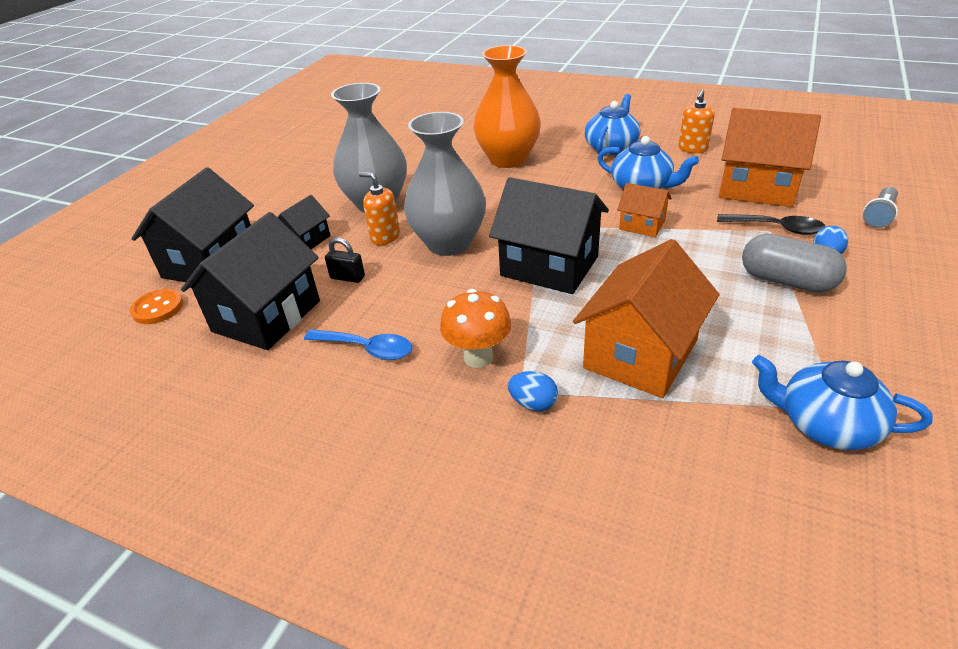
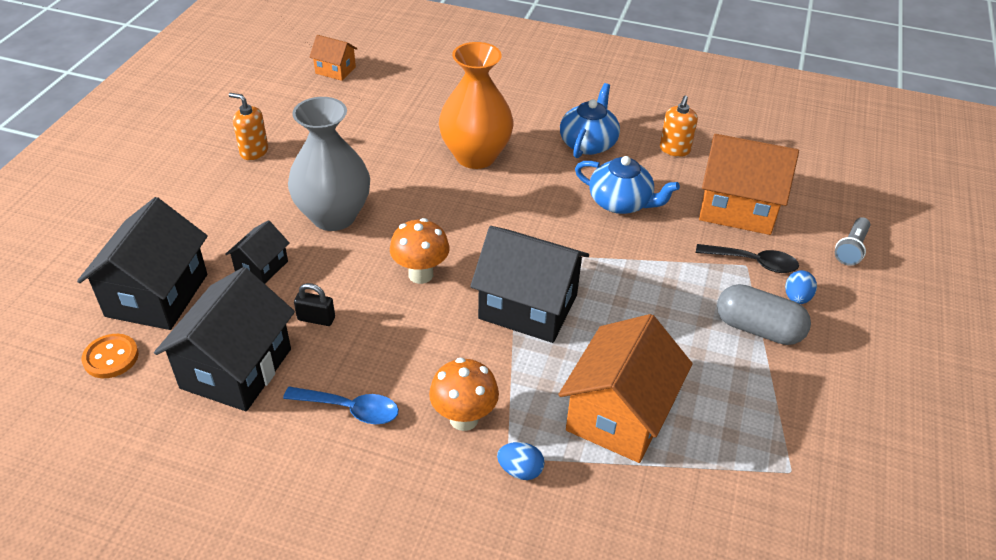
camera: 10 degrees left, 5 degrees up
orange soap dispenser [359,172,400,245] -> orange soap dispenser moved to [229,93,268,160]
grey vase [404,112,486,256] -> orange mushroom [390,218,450,284]
orange house [617,183,672,237] -> orange house moved to [310,35,357,81]
blue teapot [752,355,933,450] -> none

